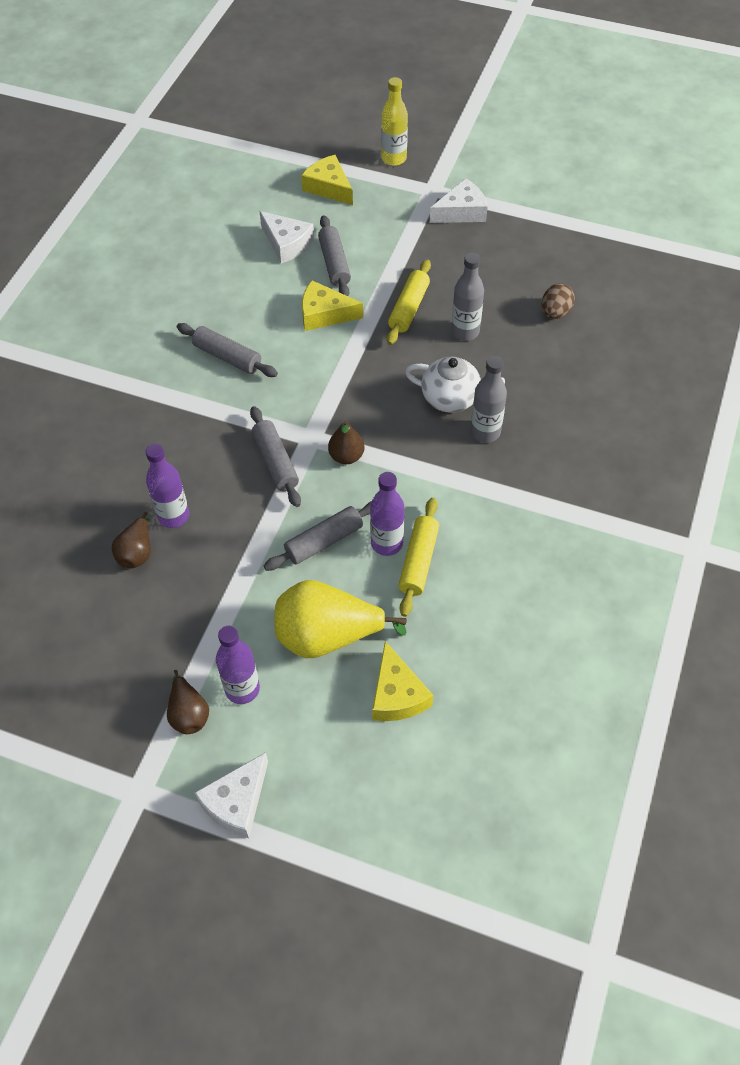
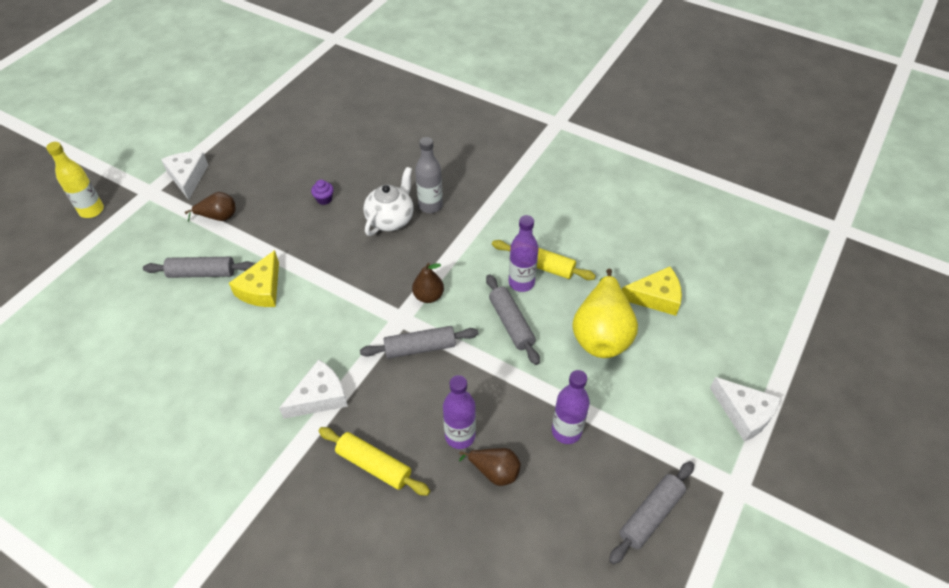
camera: 80 degrees left, 5 degrees down
brown pear [167,669,209,734] -> brown pear moved to [185,192,235,222]
grey rolling pin [177,323,278,377] -> grey rolling pin moved to [609,461,694,564]
purple bottle [216,626,260,704] -> purple bottle moved to [552,370,590,444]
white cheese [260,211,314,264] -> white cheese moved to [279,360,348,419]
yellow cheese [301,155,353,205] -> none
yellow rolling pin [387,259,431,345] -> yellow rolling pin moved to [318,427,430,496]
grey bottle [451,253,484,341] -> purple cupcake [311,180,334,205]
brown egg [542,283,575,319] -> none

